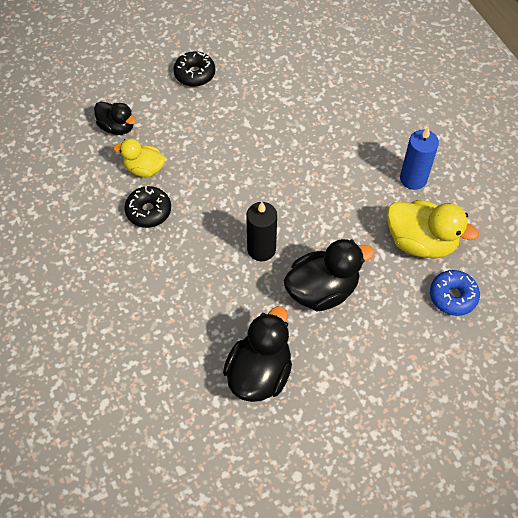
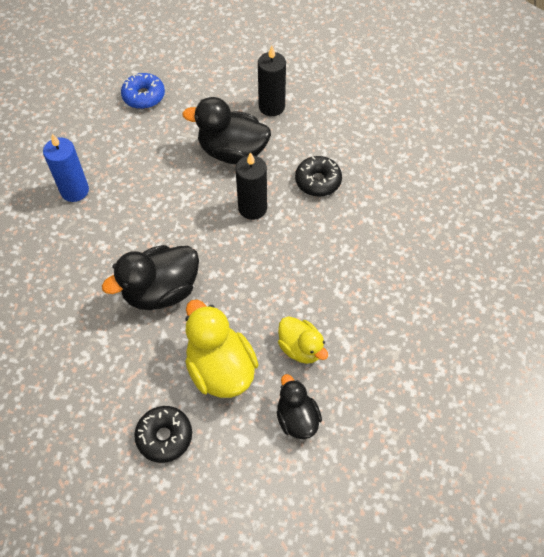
camera: 145 degrees left, 0 degrees up
black donut [125,186,171,228] -> black donut moved to [295,156,342,197]
black duck [223,306,292,402] -> black duck moved to [102,245,199,310]
yellow duck [387,200,479,259] -> yellow duck moved to [185,299,259,398]
none -> black candle [258,46,286,116]

